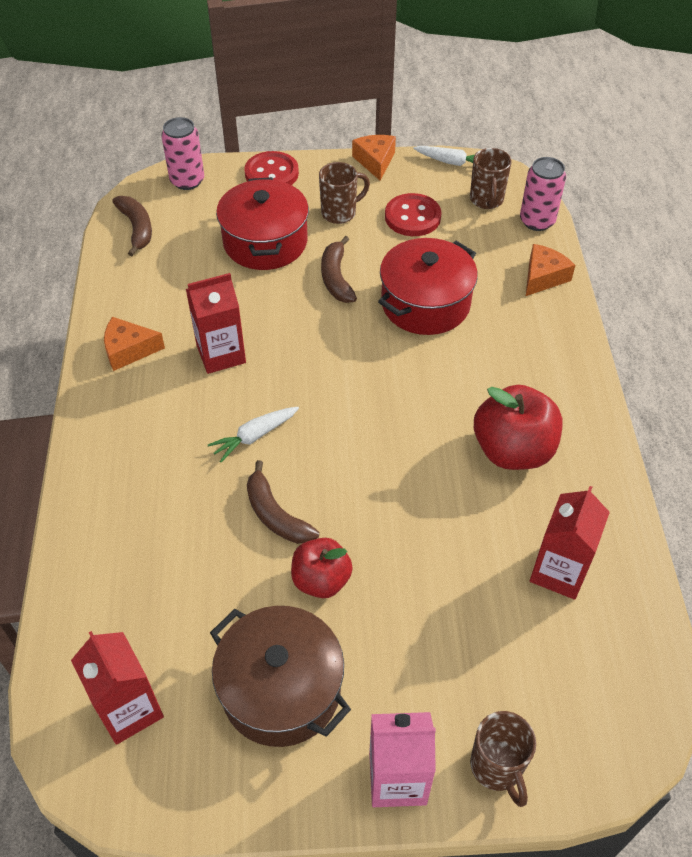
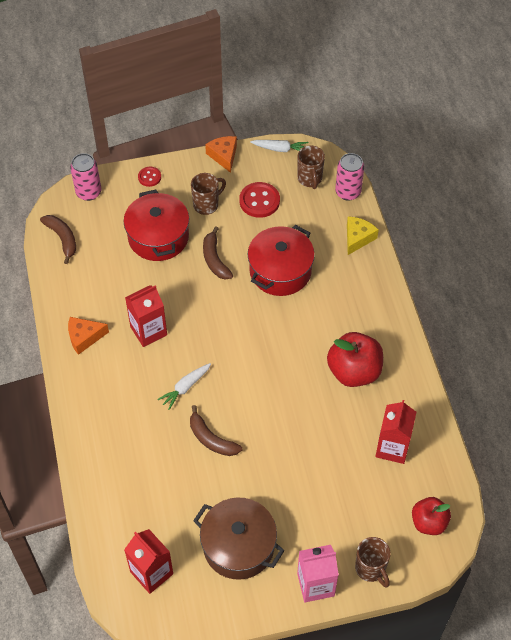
camera: 10 degrees left, 5 degrees up
red button [244,151,299,185] -> red button [138,167,161,187], size x0.58
red apple [291,538,353,598] -> red apple moved to [412,497,451,535]
orange cheese [526,244,575,296] -> yellow cheese [347,216,379,255]

